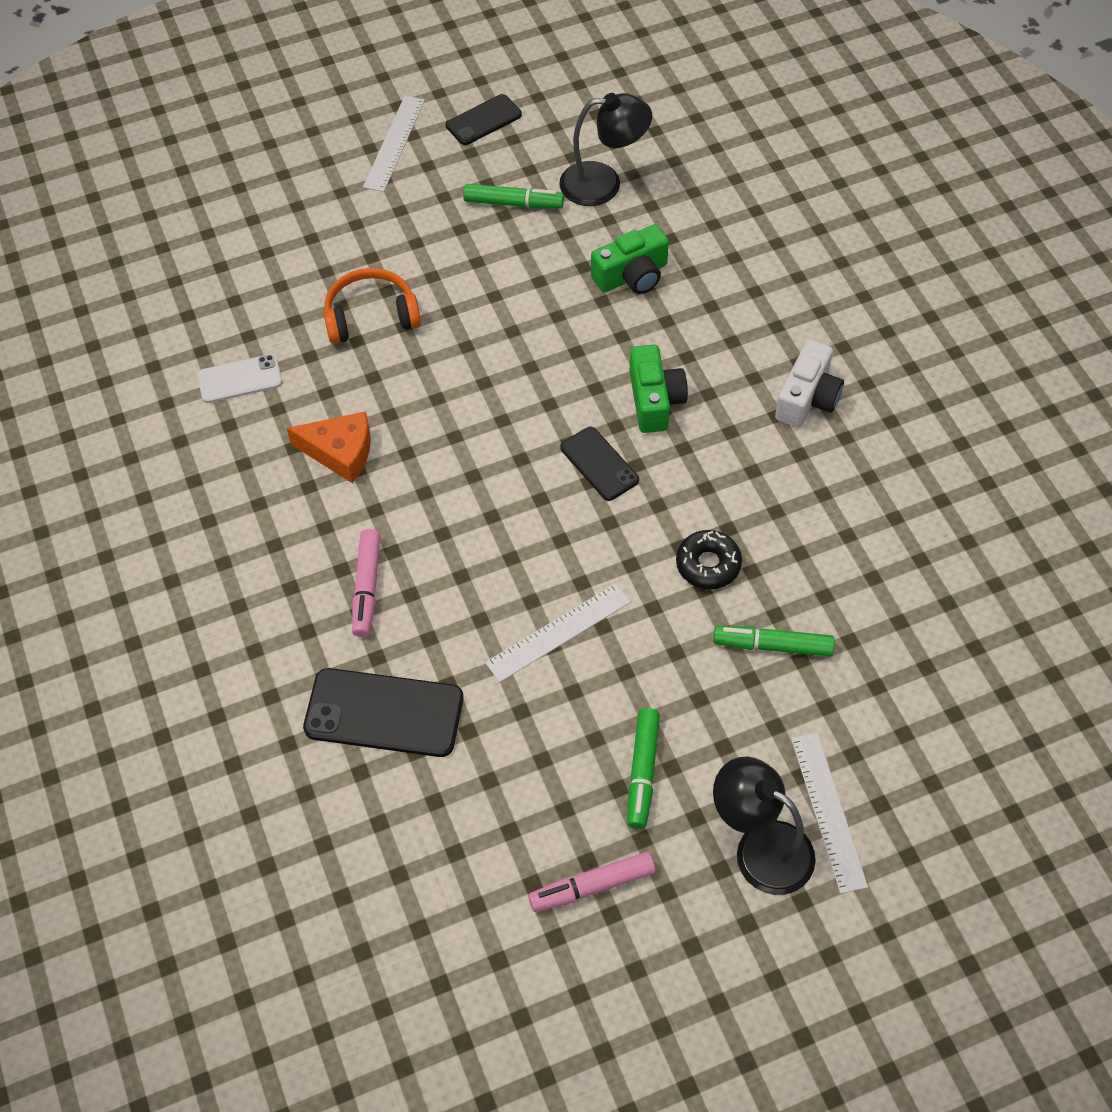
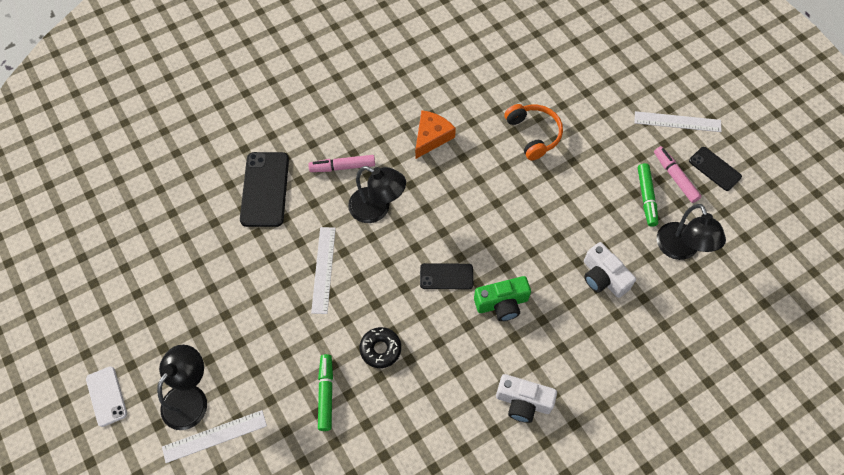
camera: 80 degrees right, 5 degrees up
white phone [197,354,282,403] -> white phone moved to [86,366,127,427]
orange cheese [287,411,371,483] -> orange cheese turned 150 degrees counterclockwise [415,110,456,159]
white ruler [485,583,631,682] -> white ruler turned 45 degrees clockwise [311,227,336,314]
pink marker [528,852,656,912] -> pink marker moved to [654,146,702,203]
black phone [560,427,639,501] -> black phone turned 45 degrees clockwise [420,263,473,289]
green camera [591,224,669,294] -> white camera [584,242,636,298]
green marker [627,708,660,829] -> none
none -> black lamp [348,166,406,223]

